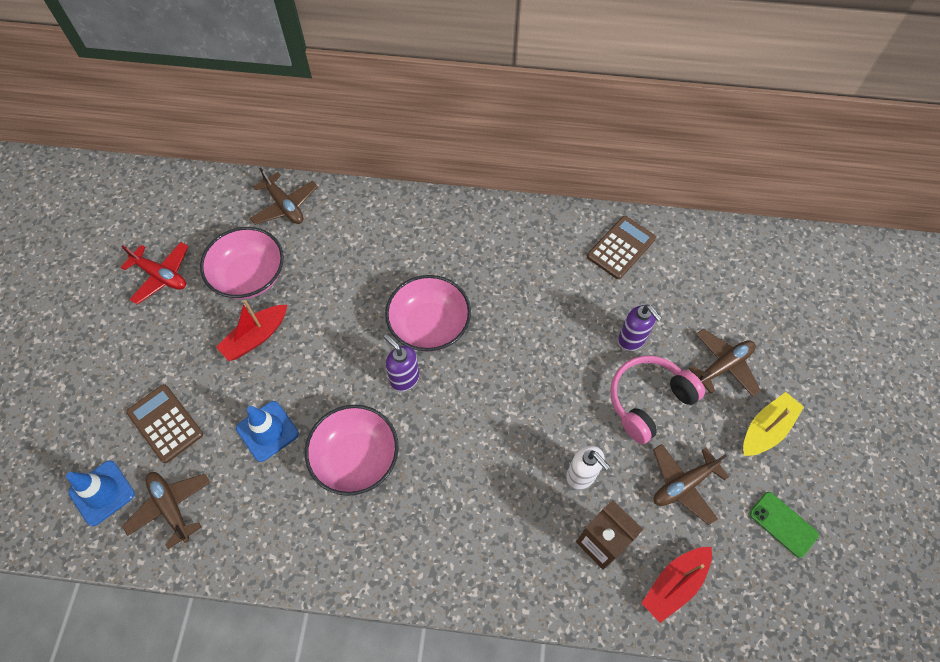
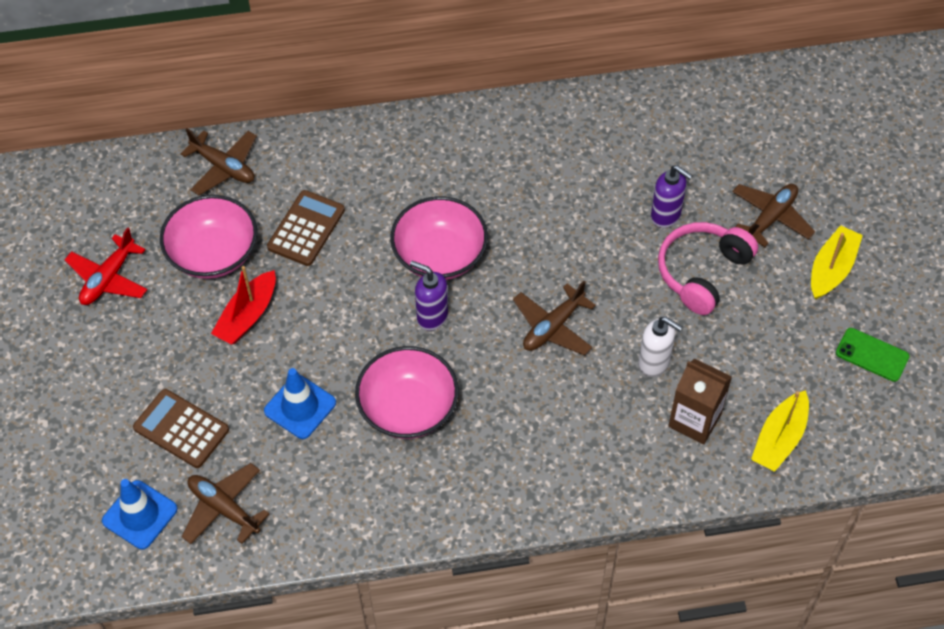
camera: 15 degrees left, 5 degrees down
red plane [121,242,189,305] -> red plane turned 105 degrees clockwise [65,228,148,305]
brown calculator [587,216,656,279] -> brown calculator moved to [267,190,345,266]
red boat [641,547,712,623] -> yellow boat [751,390,809,472]
brown plane [653,444,729,525] -> brown plane moved to [513,281,596,355]

